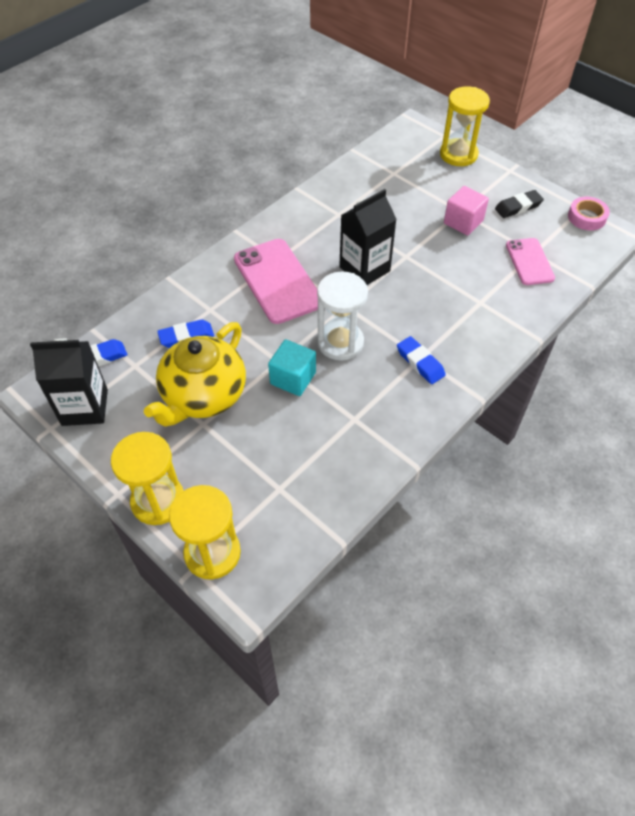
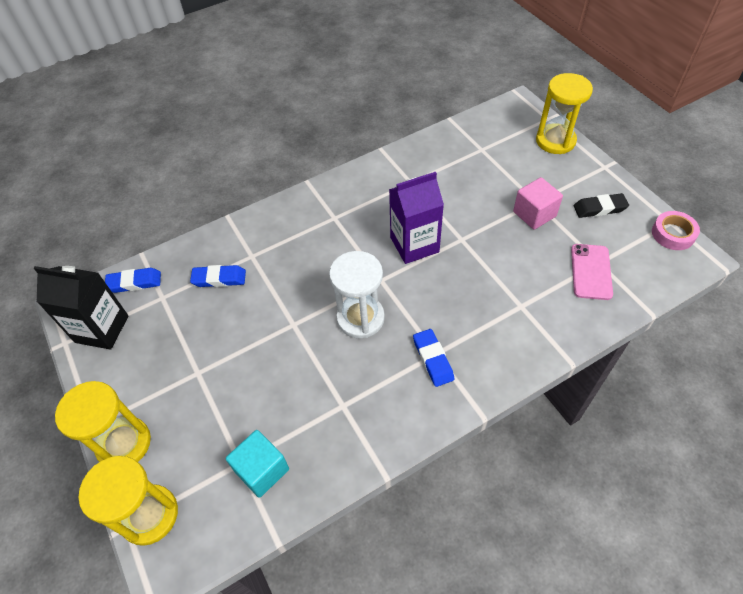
camera: 20 degrees right, 0 degrees up
yellow teapot [144,322,246,427] -> none
pink phone [234,239,318,324] -> none
turquoise cube [268,339,316,396] -> turquoise cube moved to [226,430,289,498]
black carton [339,189,397,285] -> purple carton [389,172,444,264]

